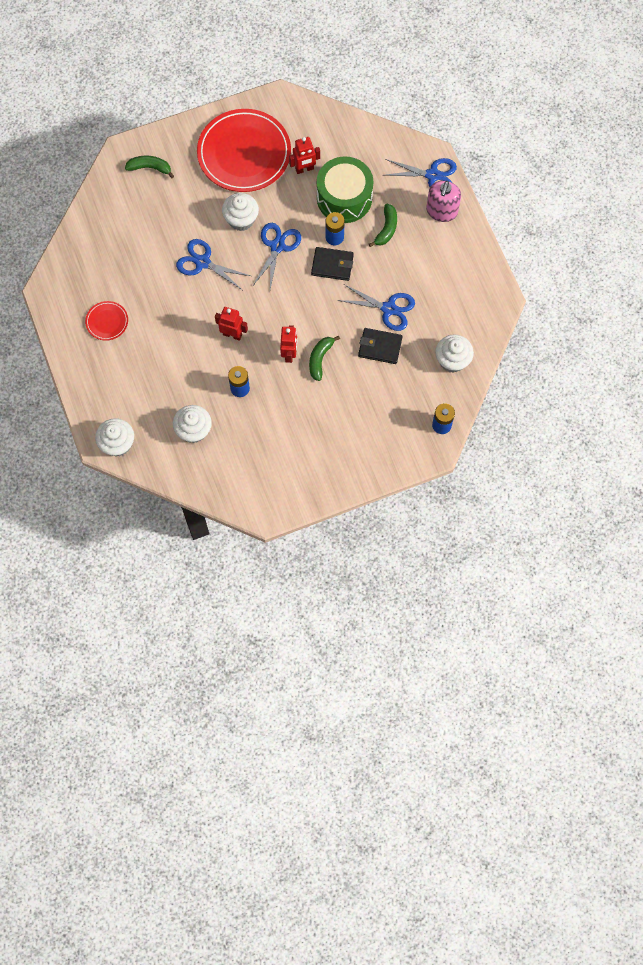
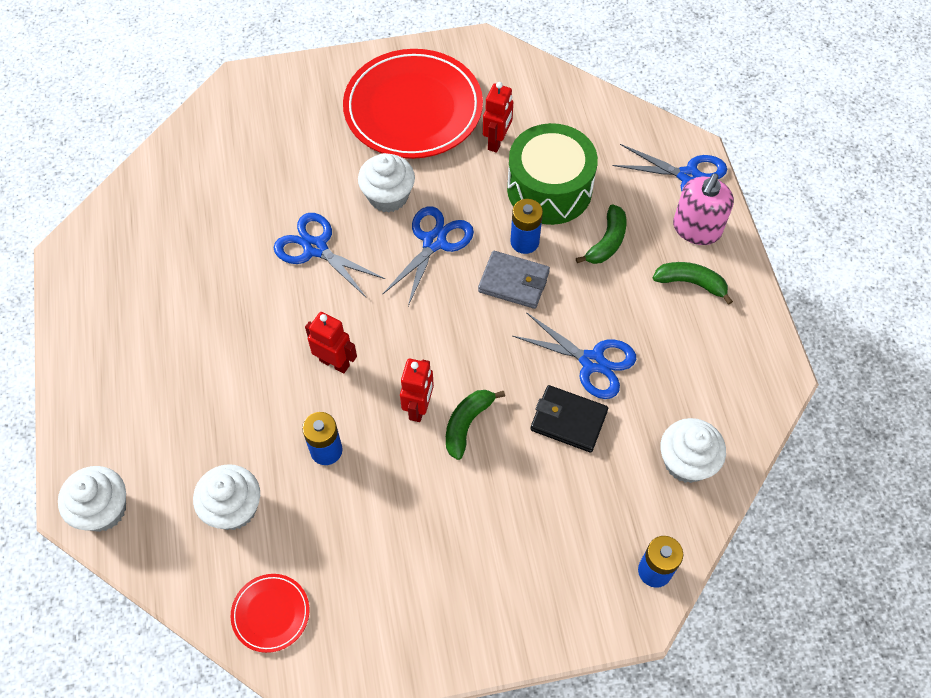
camera: 10 degrees right, 10 degrees down
red plate [85,301,128,341] -> red plate moved to [231,574,309,653]
green banana [125,156,174,178] -> green banana moved to [653,262,733,305]
red robot [289,137,320,174] -> red robot turned 60 degrees counterclockwise [483,82,513,153]
black wallet [311,247,354,281] -> grey wallet [478,251,550,309]

